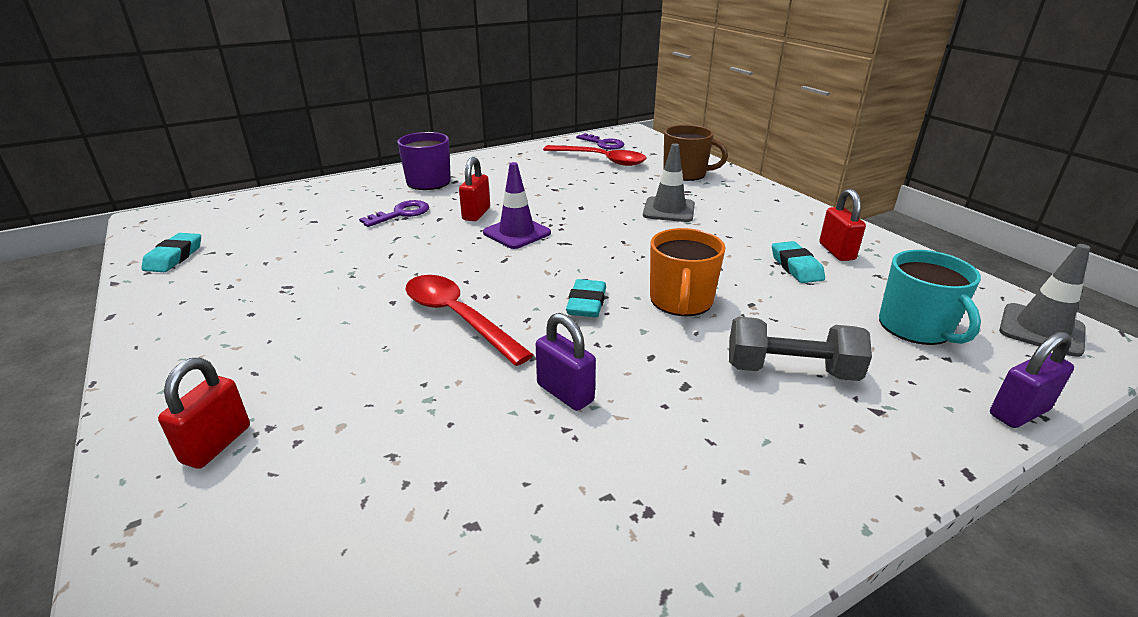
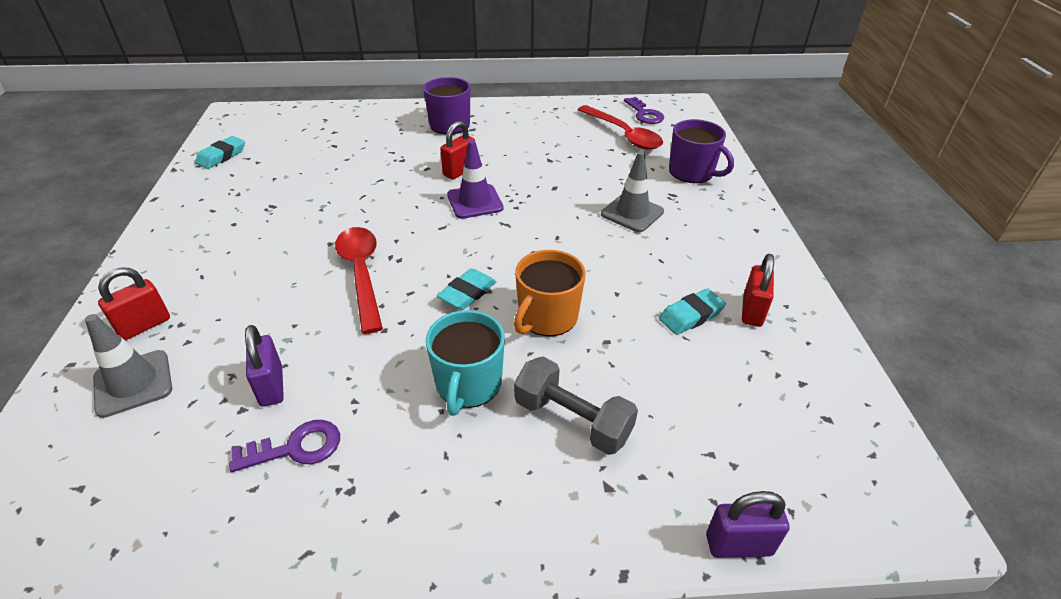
camera: 25 degrees right, 10 degrees up
purple key [359,200,429,227] -> purple key moved to [229,420,340,472]
purple padlock [536,313,596,411] -> purple padlock moved to [245,325,284,407]
brown mug [663,125,728,181] -> purple mug [669,119,734,183]
turquoise eraser [772,241,825,283] -> turquoise eraser turned 45 degrees clockwise [659,288,726,335]
turquoise mug [879,250,981,345] -> turquoise mug moved to [426,310,505,416]
grey traffic cone [999,244,1091,357] -> grey traffic cone moved to [85,314,172,418]

